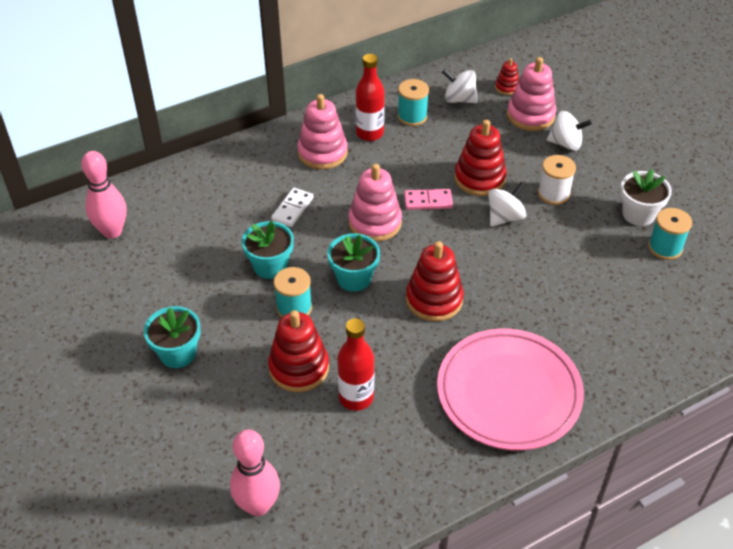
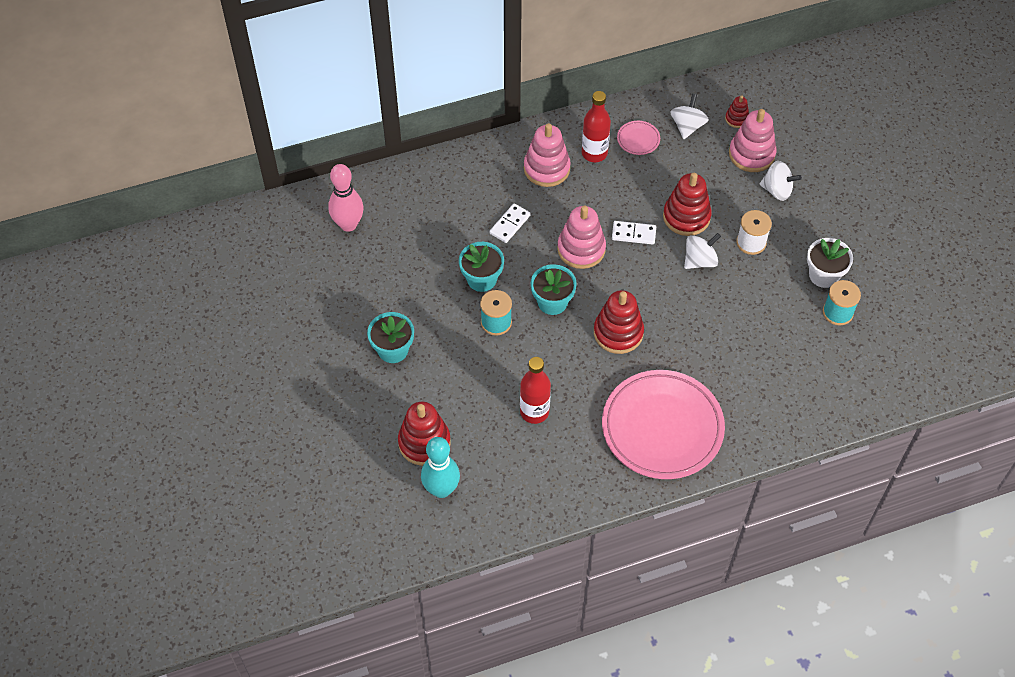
camera: 10 degrees right, 10 degrees up
pink bowling pin [230,430,280,516] -> turquoise bowling pin [421,437,460,498]
red stacking toy [268,310,329,392] -> red stacking toy moved to [398,402,450,466]
turquoise spool [398,79,429,126] -> pink plate [617,121,660,155]
pink domino [404,189,453,210] -> white domino [612,221,656,244]
white spinning top [442,69,478,103] -> white spinning top turned 75 degrees clockwise [670,94,709,139]

